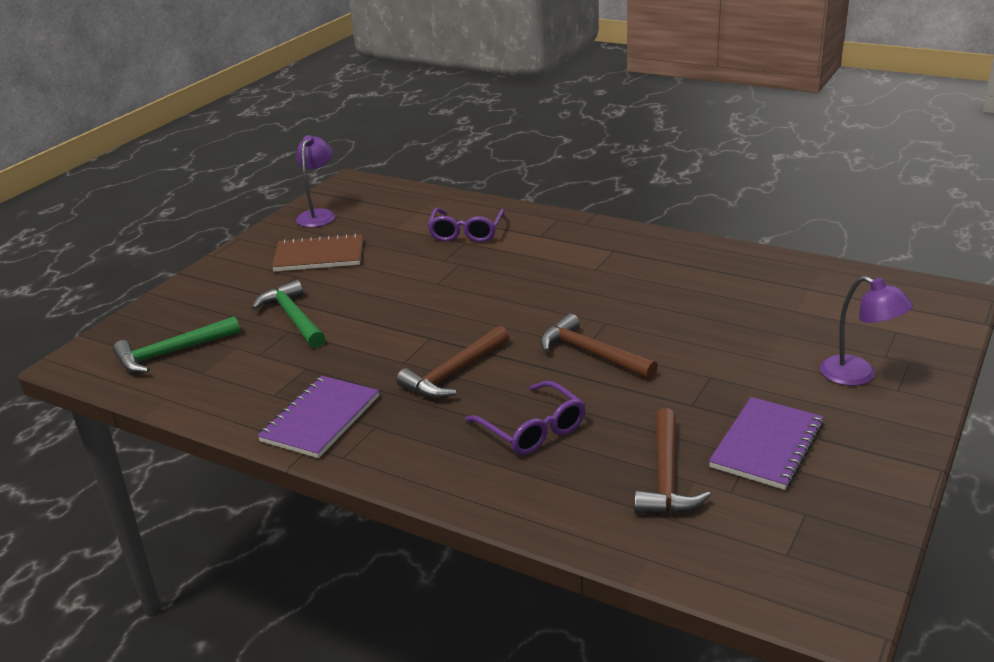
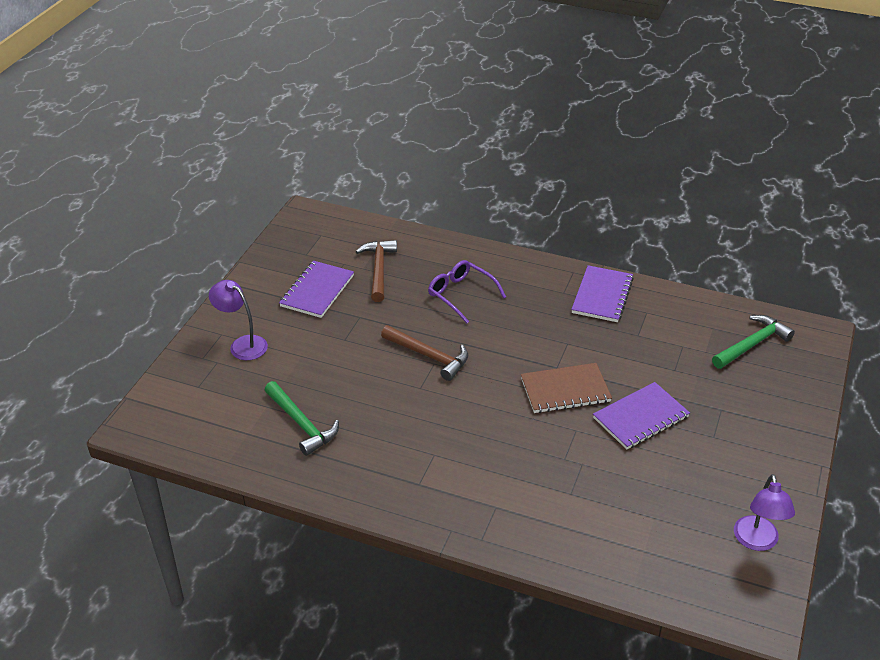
camera: 170 degrees right, 10 degrees up
green hammer [252,280,325,348] -> green hammer moved to [265,381,339,456]
brown notebook [272,233,363,272] -> brown notebook moved to [521,363,612,413]
brown hammer [396,326,509,399] -> none
purple glasses [427,208,505,242] -> none
none -> purple notebook [593,382,690,449]

